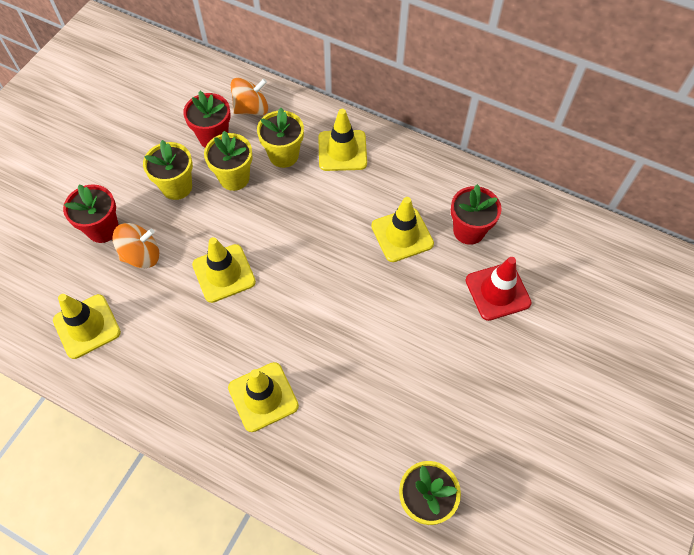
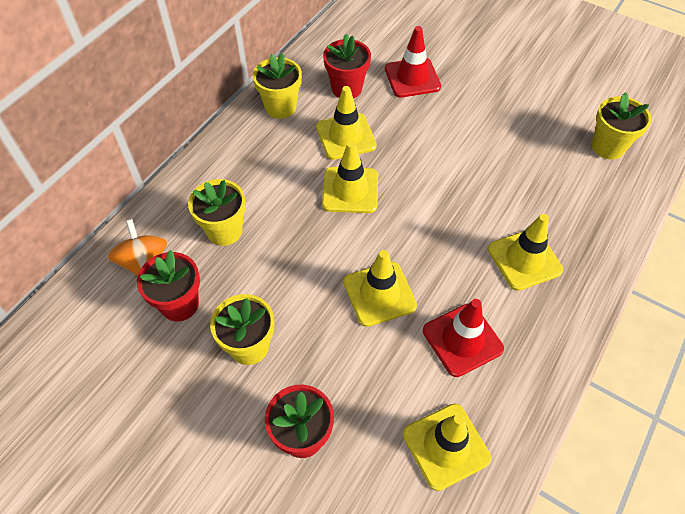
camera: 85 degrees left, 5 degrees down
orange spinning top [112,223,159,268] -> none
yellow flower pot [204,131,253,191] -> yellow flower pot moved to [253,53,302,119]
yellow traffic cone [318,109,367,171] -> yellow traffic cone moved to [322,141,378,213]
none -> red traffic cone [423,299,504,377]

